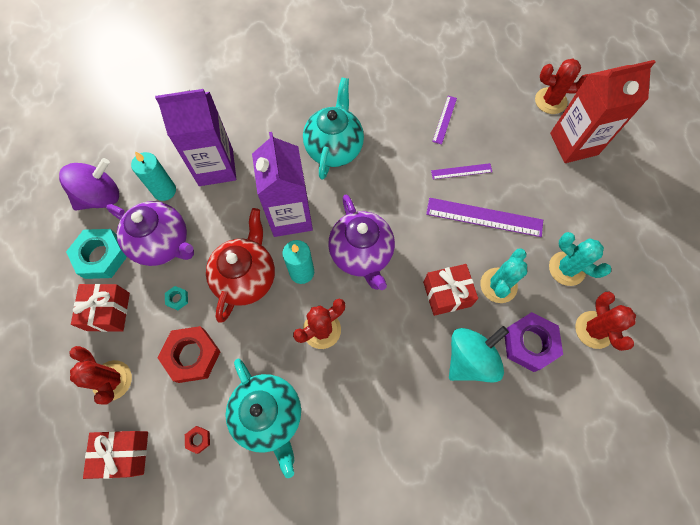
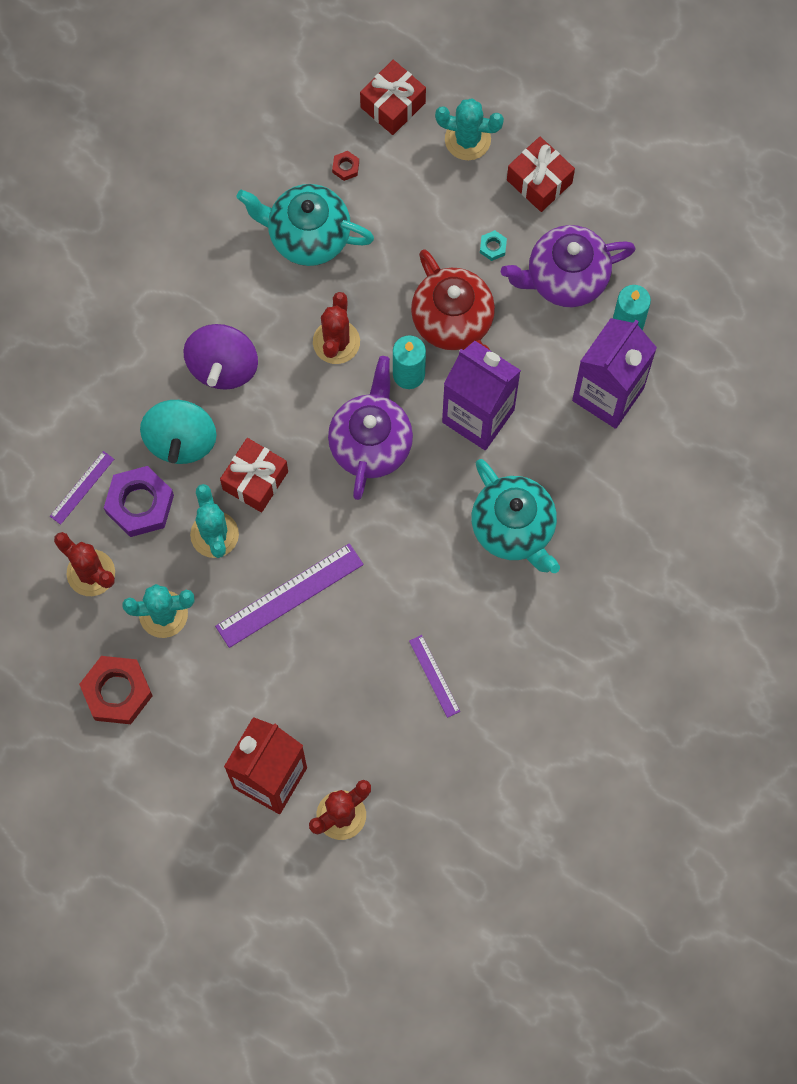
camera: 135 degrees right, 5 degrees up
purple spinning top [59,158,119,211] -> purple spinning top moved to [183,324,258,390]
turquoise nut [66,229,127,279] -> none
red cactus [70,346,132,405] -> turquoise cactus [435,98,504,160]
red nut [157,326,221,383] -> red nut moved to [79,656,153,724]
purple teapot [328,195,395,290] -> purple teapot turned 75 degrees clockwise [328,356,413,500]
purple ruler [431,163,492,179] -> purple ruler moved to [50,451,114,525]

